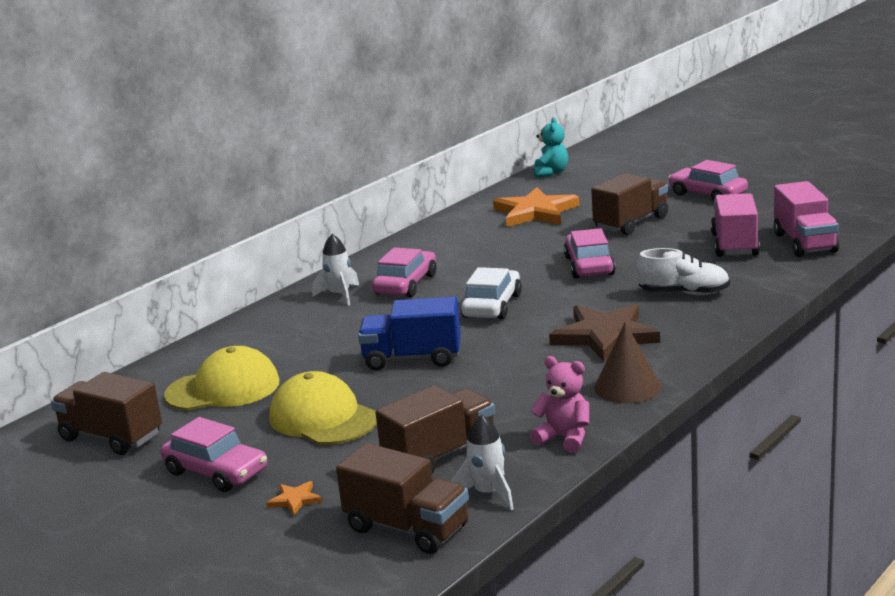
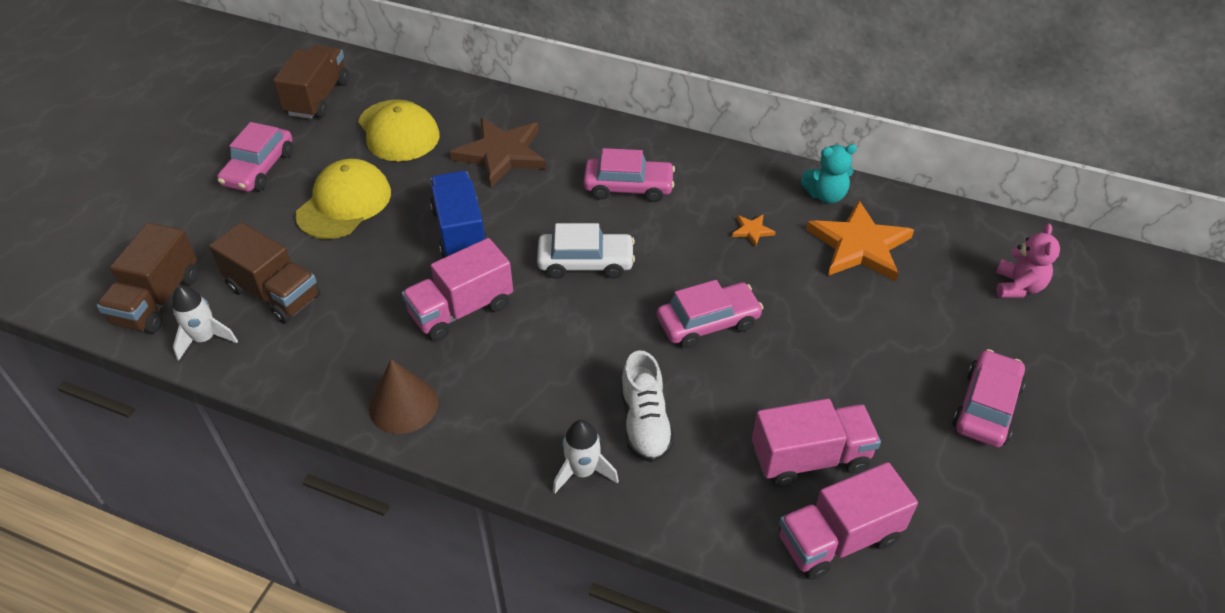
camera: 70 degrees right, 25 degrees up
orange star [267,481,322,516] -> orange star moved to [732,215,776,247]
white rocket [312,234,359,306] -> white rocket moved to [553,420,619,494]
pink teddy bear [530,356,589,453] -> pink teddy bear moved to [996,224,1060,298]
turquoise teddy bear [533,117,568,178] -> turquoise teddy bear moved to [800,144,857,204]
brown star [549,304,660,362] -> brown star moved to [450,118,546,188]
brown truck [591,173,668,235] -> none
none -> pink truck [402,238,513,341]

